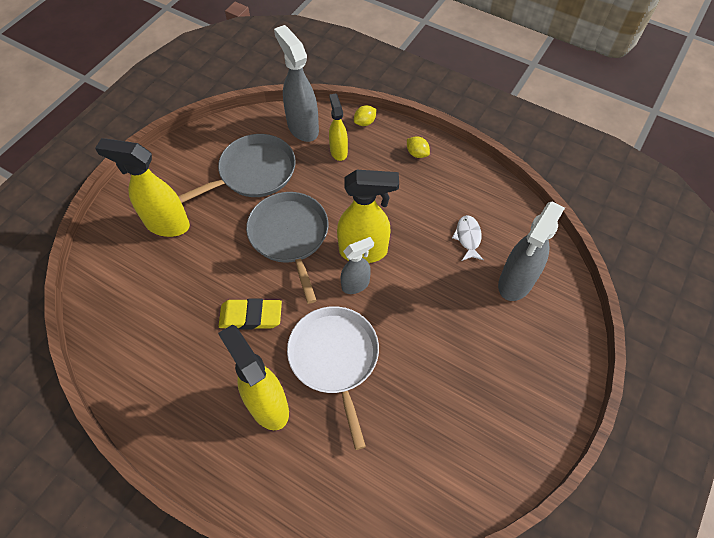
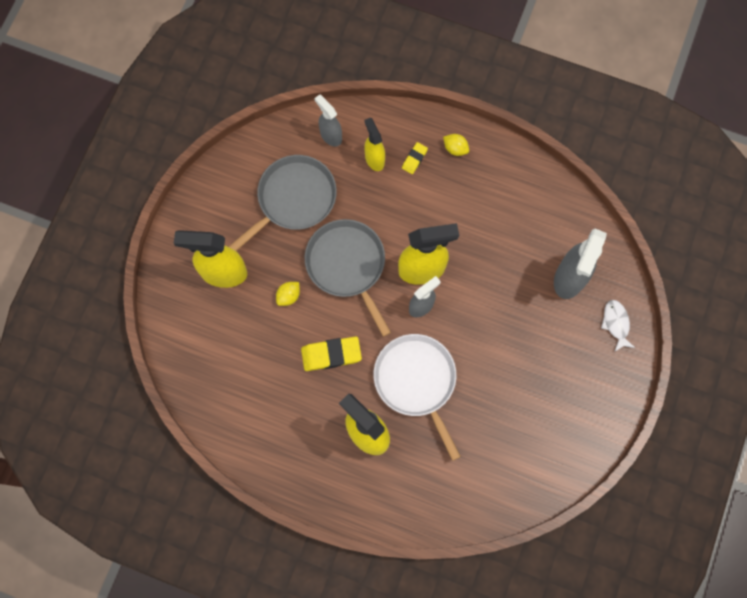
camera: 10 degrees left, 15 degrees up
grey spray bottle [274,25,319,142] -> grey spray bottle [314,94,342,147], size x0.60
yellow lemon [354,105,376,126] -> yellow lemon moved to [276,282,300,306]
white fish [452,215,484,261] -> white fish moved to [601,300,635,352]
none -> yellow eraser [402,142,428,174]

